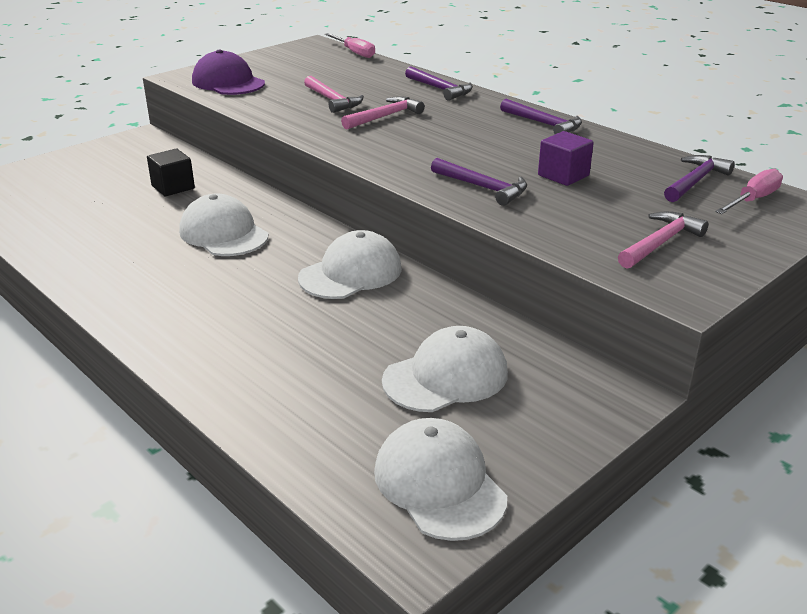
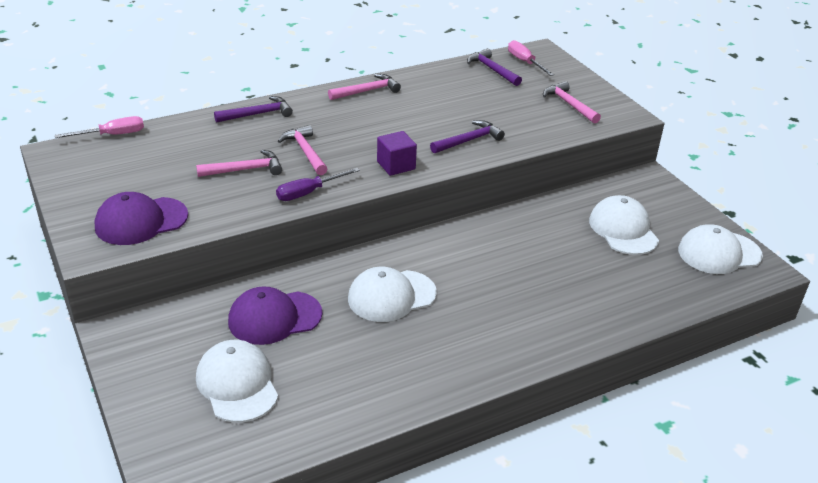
camera: 75 degrees left, 5 degrees up
black cube [147,149,195,196] -> purple cap [228,286,322,345]
white cap [298,230,402,299] -> white cap moved to [196,340,278,422]
purple hammer [500,99,582,134] -> pink hammer [328,74,401,100]
purple cube [538,131,594,186] -> purple cube moved to [377,131,417,176]
none -> purple screwdriver [276,168,360,201]

